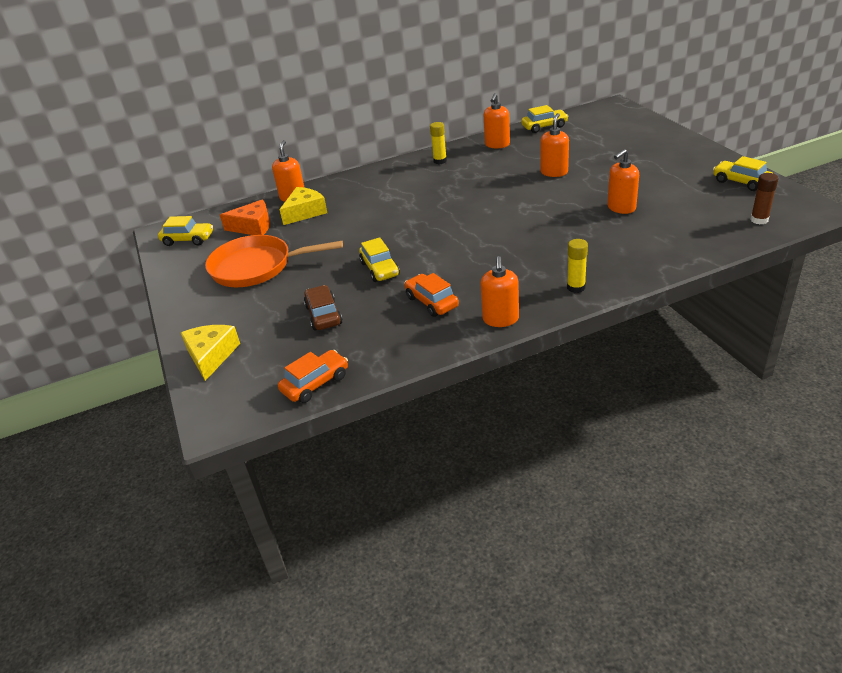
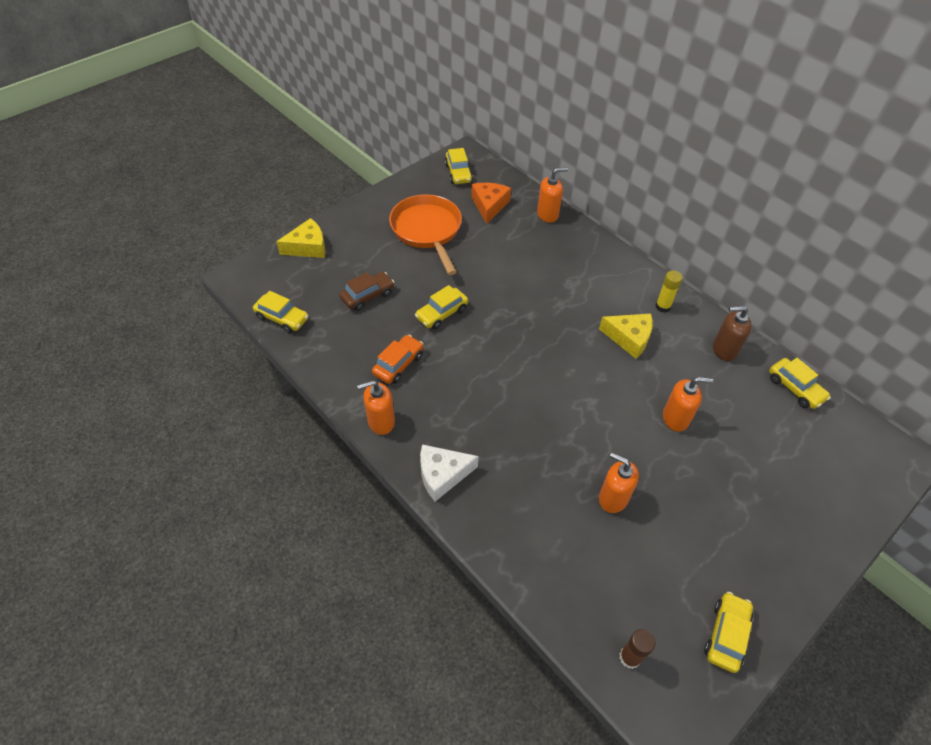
camera: 65 degrees right, 15 degrees up
orange cheese [220,200,270,235] -> orange cheese turned 150 degrees counterclockwise [471,183,511,224]
orange car [278,350,348,403] -> yellow car [253,291,308,333]
yellow cheese [279,187,327,225] -> yellow cheese moved to [599,314,653,359]
orange soap dispenser [484,93,510,149] -> brown soap dispenser [713,306,752,361]
yellow glue stick [567,239,588,293] -> white cheese [420,444,479,501]

